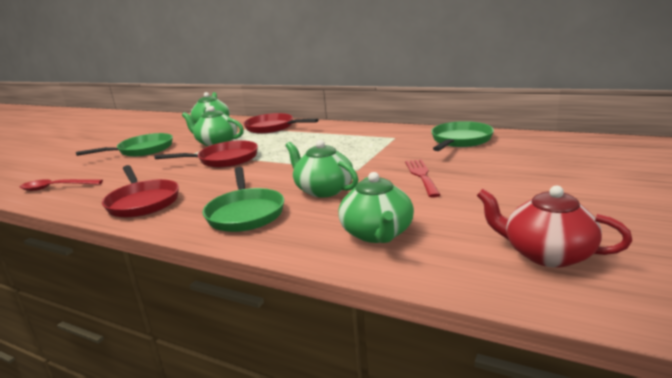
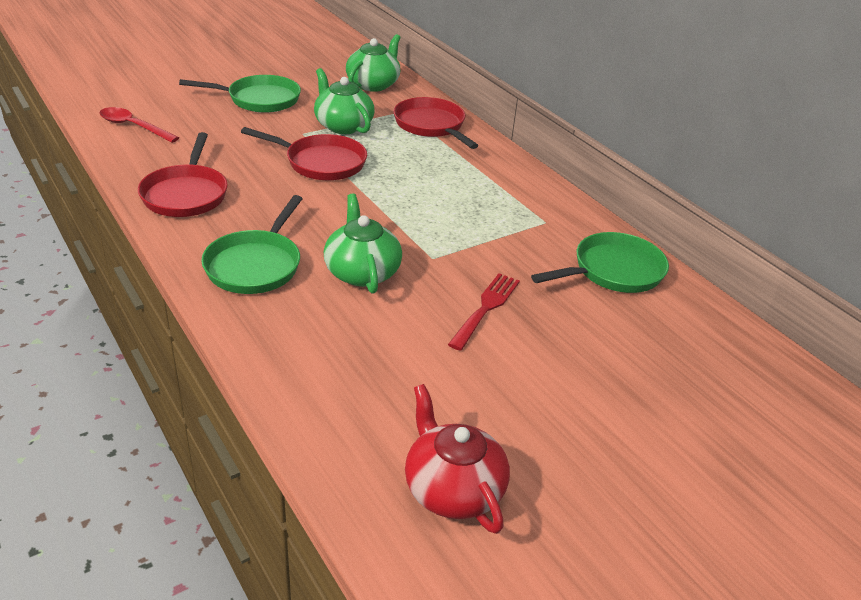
camera: 25 degrees right, 15 degrees up
green teapot [338,172,414,243] -> none

